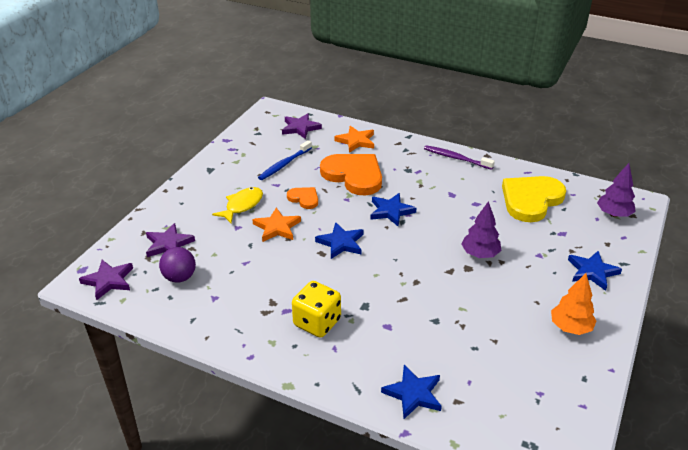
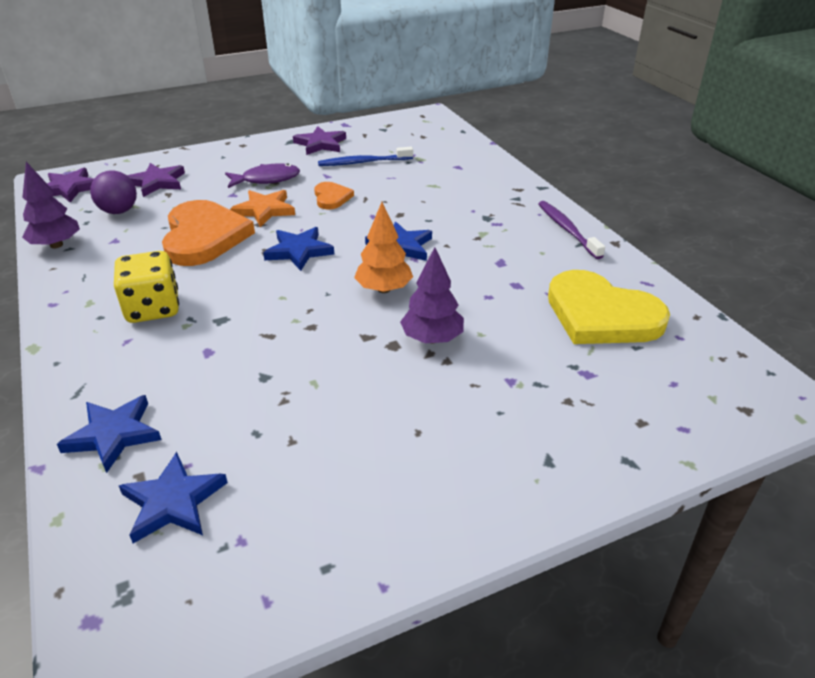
camera: 40 degrees right, 0 degrees up
yellow fish [212,187,263,223] -> purple fish [225,163,300,188]
purple star [282,113,322,139] -> purple star moved to [293,126,346,155]
orange heart [320,154,382,196] -> orange heart moved to [162,200,255,266]
orange star [334,126,374,153] -> none
yellow heart [502,176,566,222] -> yellow heart turned 135 degrees counterclockwise [548,270,670,344]
orange tree [551,273,597,335] -> orange tree moved to [354,202,413,293]
blue star [568,251,622,291] -> blue star moved to [119,452,228,543]
purple tree [597,163,636,217] -> purple tree moved to [22,162,80,248]

